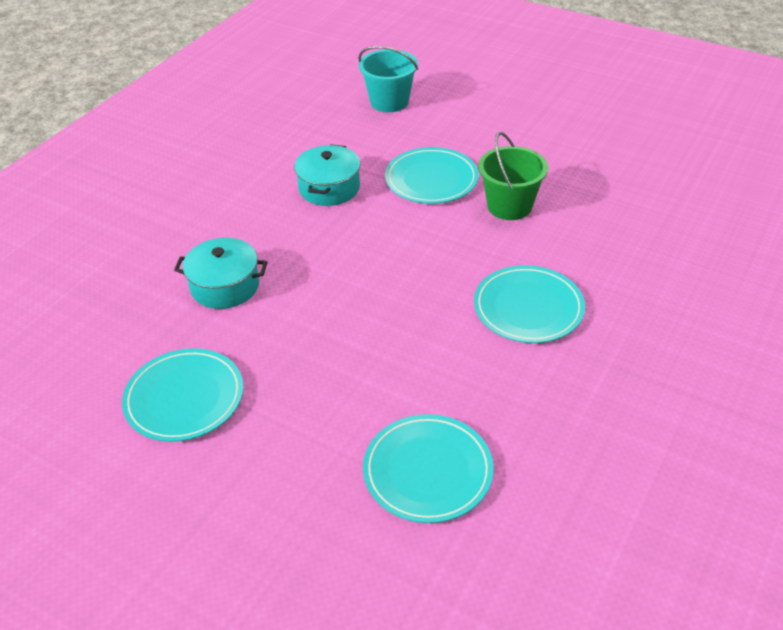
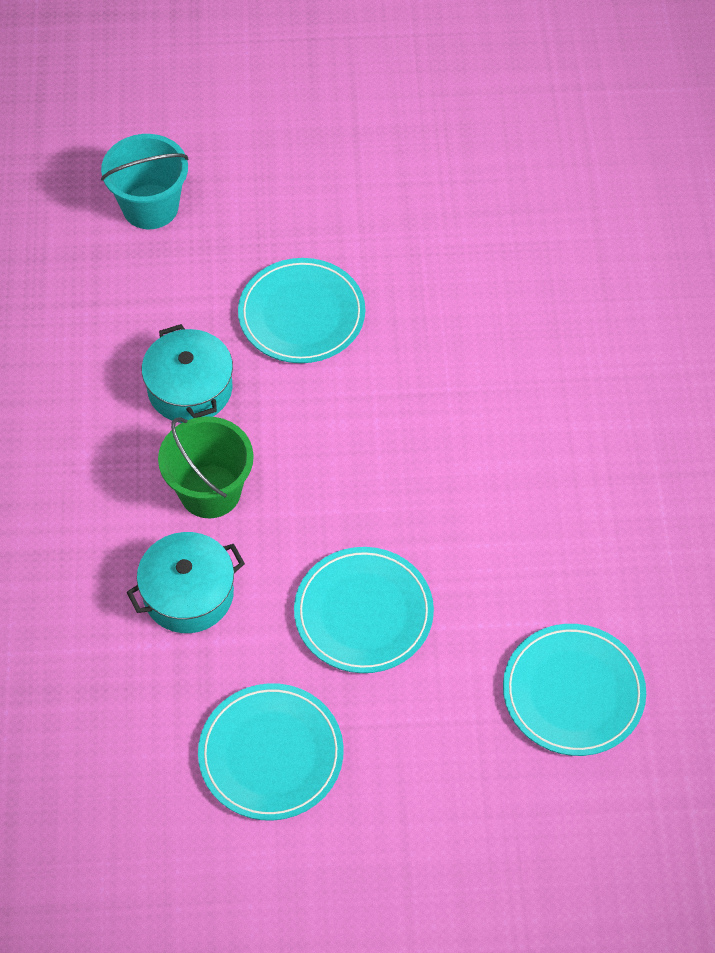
camera: 35 degrees left, 15 degrees up
turquoise plate [474,265,585,343] -> turquoise plate moved to [294,547,434,673]
green bucket [478,132,548,220] -> green bucket moved to [158,416,254,518]

